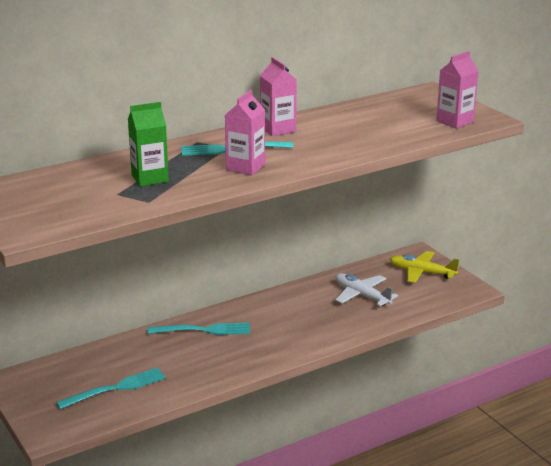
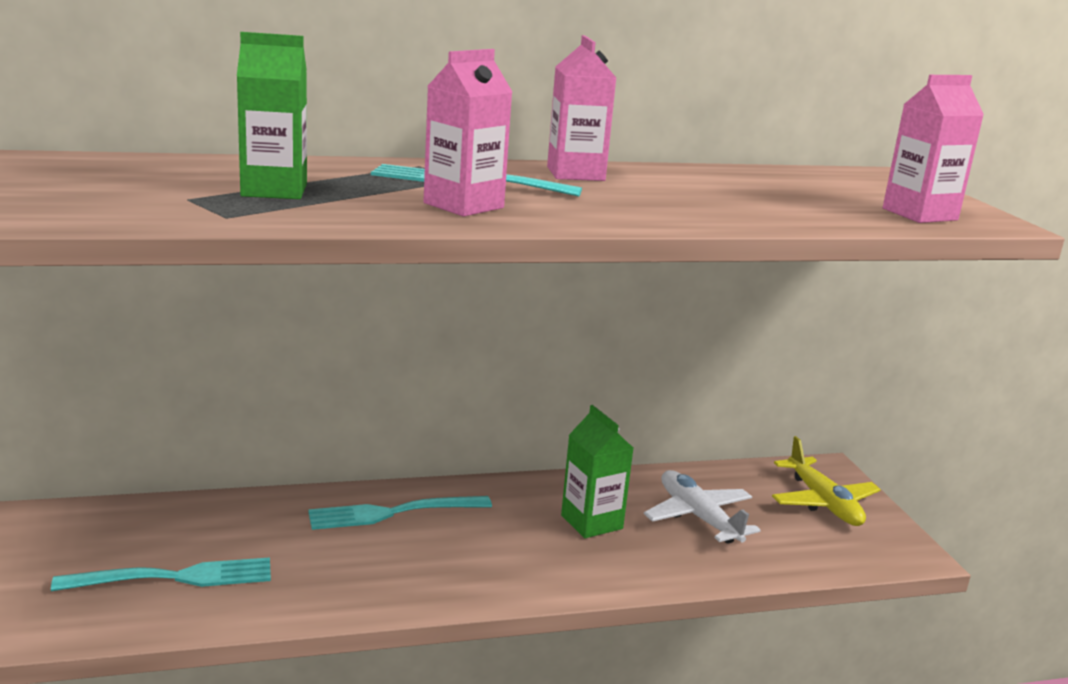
camera: 15 degrees right, 5 degrees down
turquoise fork [147,323,250,335] -> turquoise fork turned 150 degrees clockwise [308,496,492,530]
yellow plane [390,251,459,283] -> yellow plane turned 150 degrees counterclockwise [772,436,881,526]
none -> green carton [561,405,633,538]

